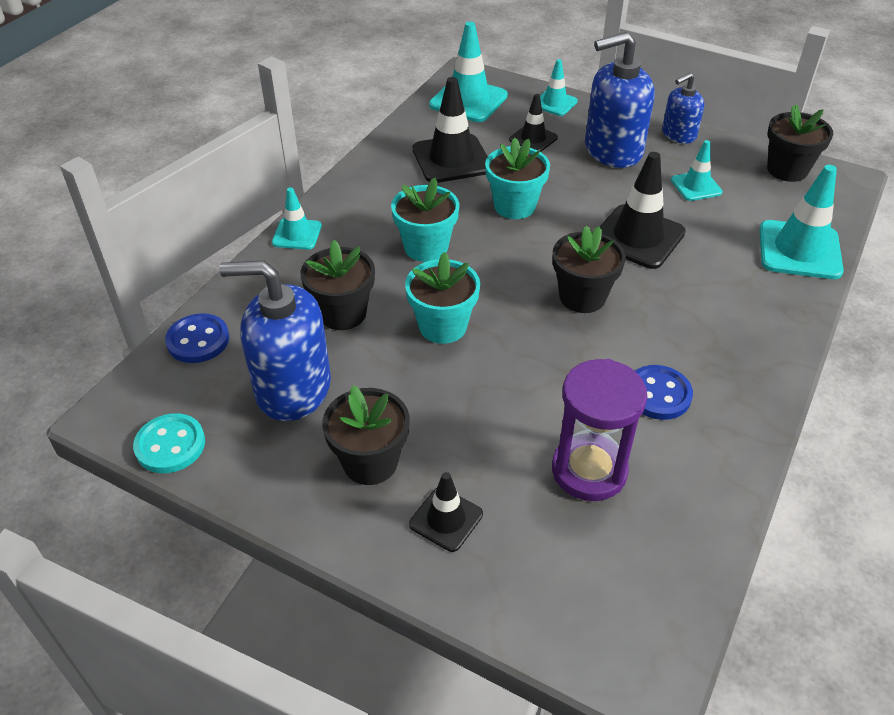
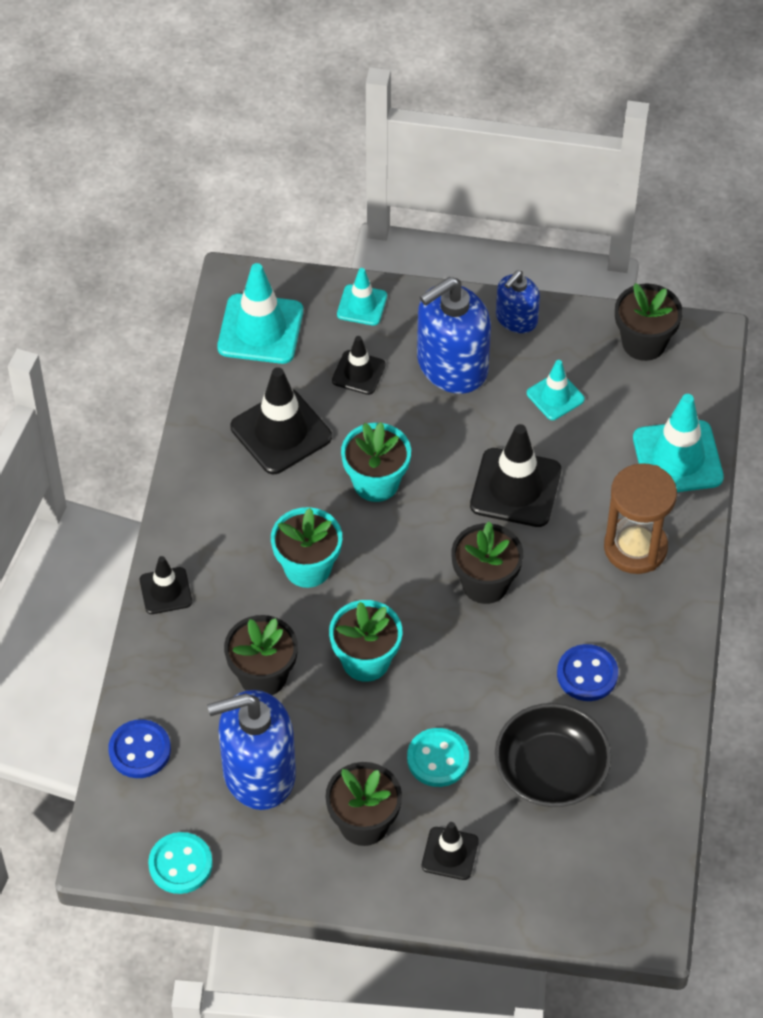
camera: 20 degrees left, 10 degrees up
turquoise traffic cone [272,187,322,250] -> black traffic cone [140,556,192,614]
purple hourglass [552,359,647,501] -> black bowl [495,703,611,807]
none -> turquoise button [407,728,469,787]
none -> brown hourglass [604,463,677,574]

